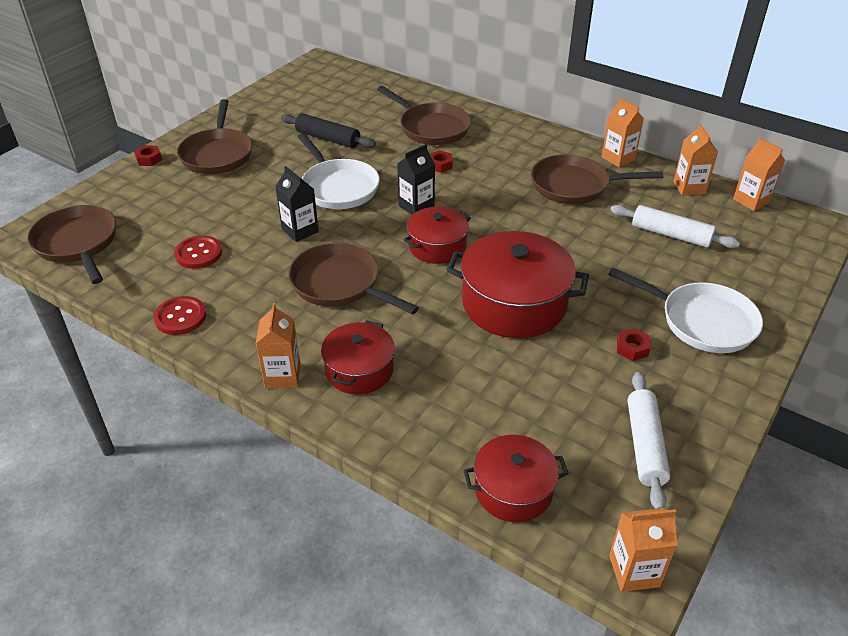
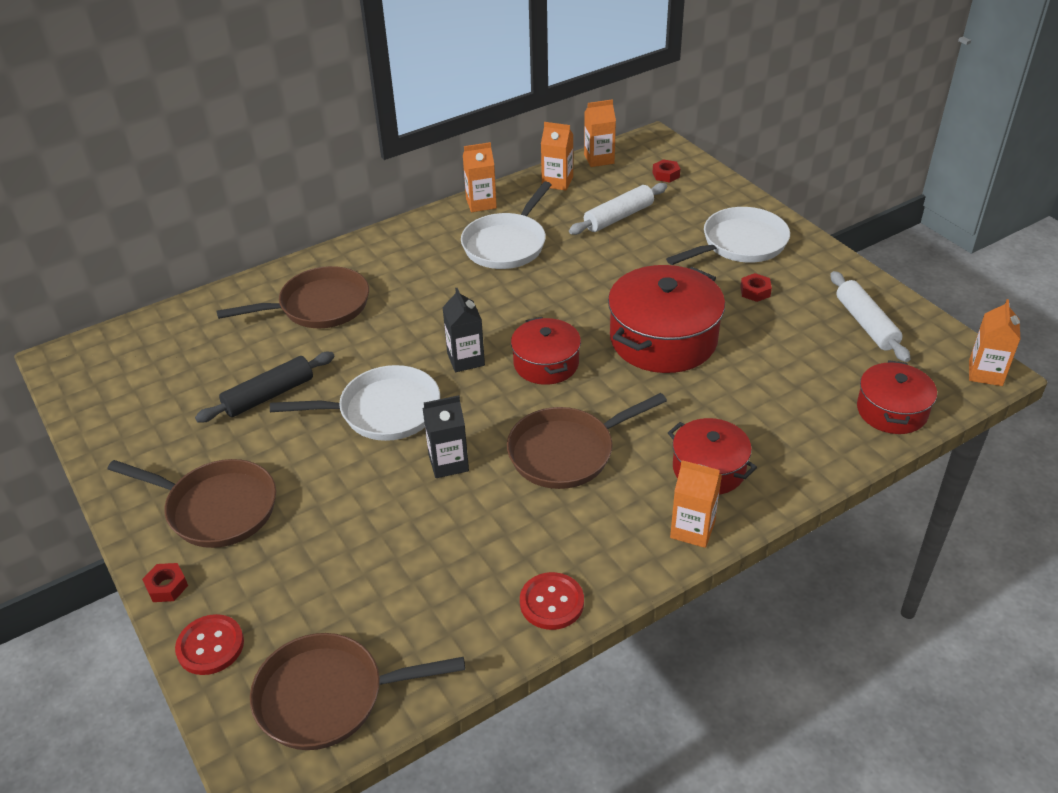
camera: 65 degrees left, 0 degrees up
red button [174,236,222,269] -> red button moved to [175,614,244,675]
red nut [430,150,453,173] -> red nut moved to [653,159,680,182]
brown pan [531,154,663,204] -> white pan [461,181,551,269]
white rolling pin [628,372,670,509] -> white rolling pin turned 45 degrees clockwise [830,271,910,362]

